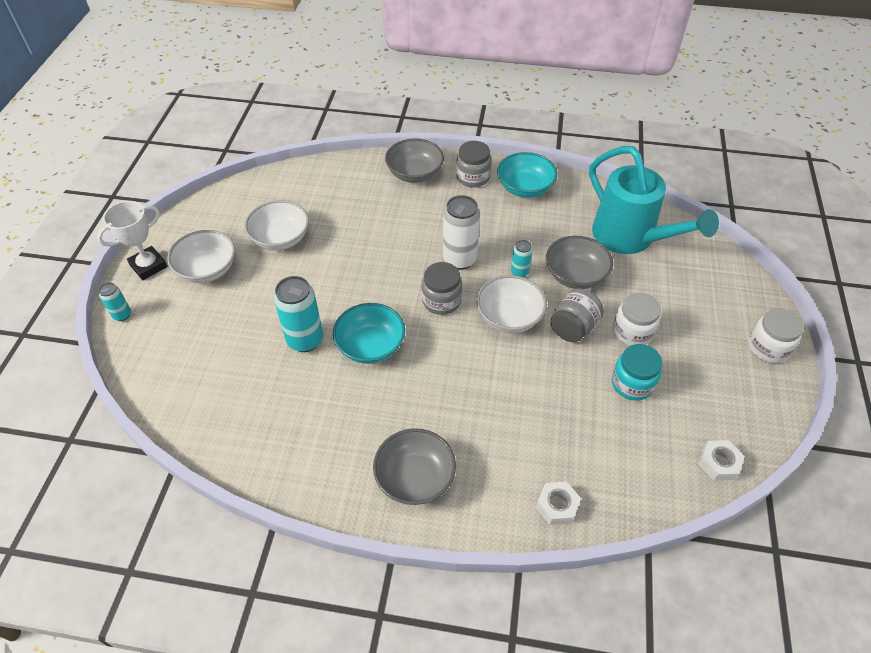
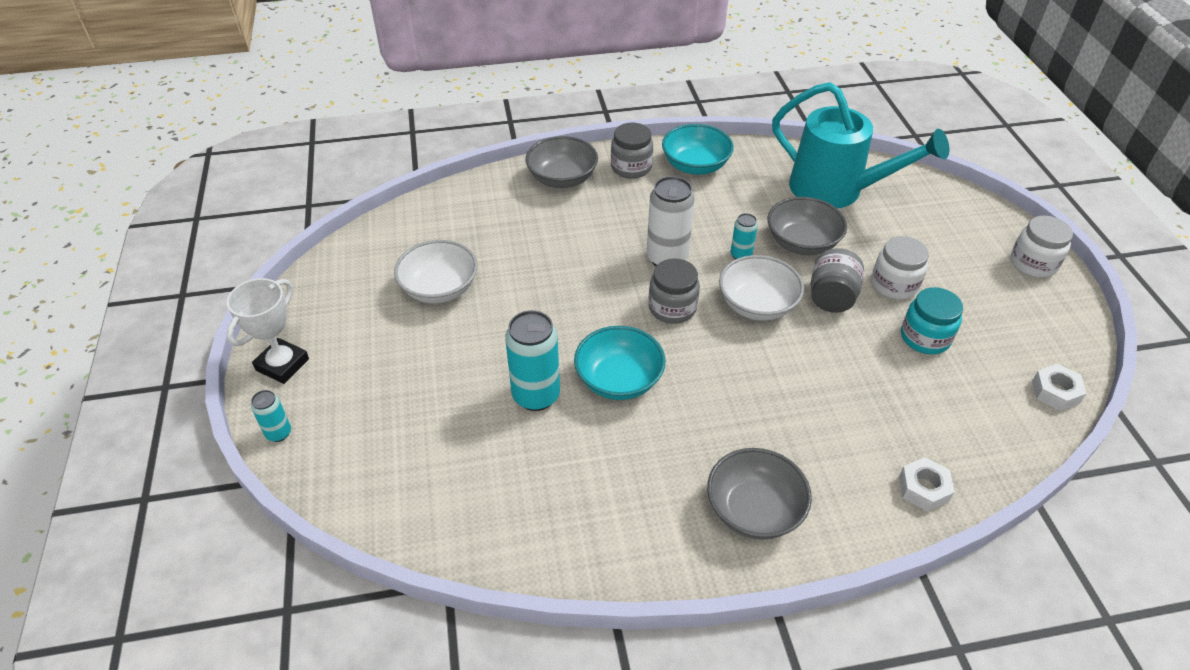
camera: 20 degrees left, 5 degrees down
white bowl [167,230,235,283] -> none

